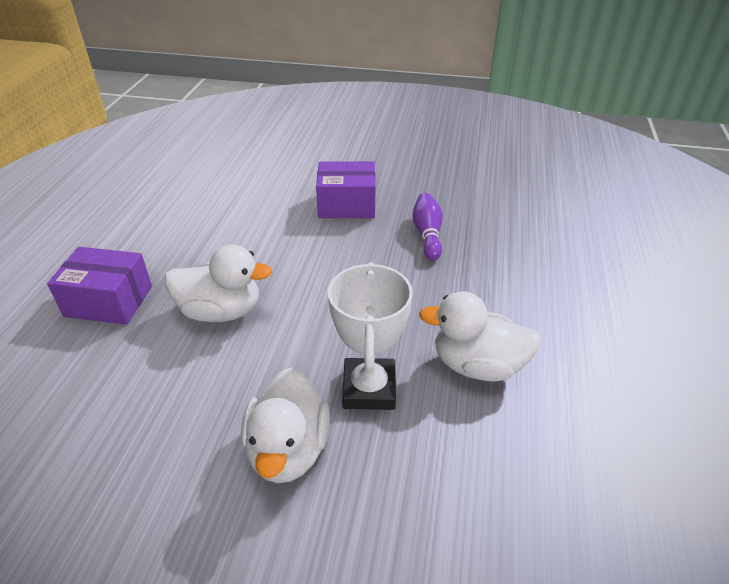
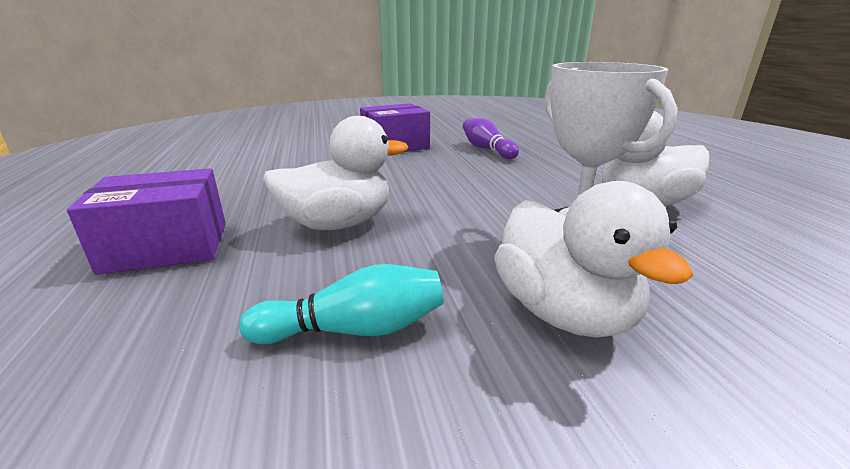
camera: 25 degrees left, 15 degrees down
none -> turquoise bowling pin [239,264,444,344]

